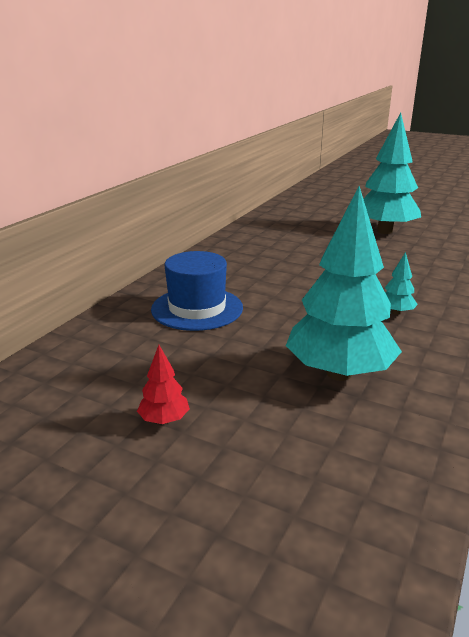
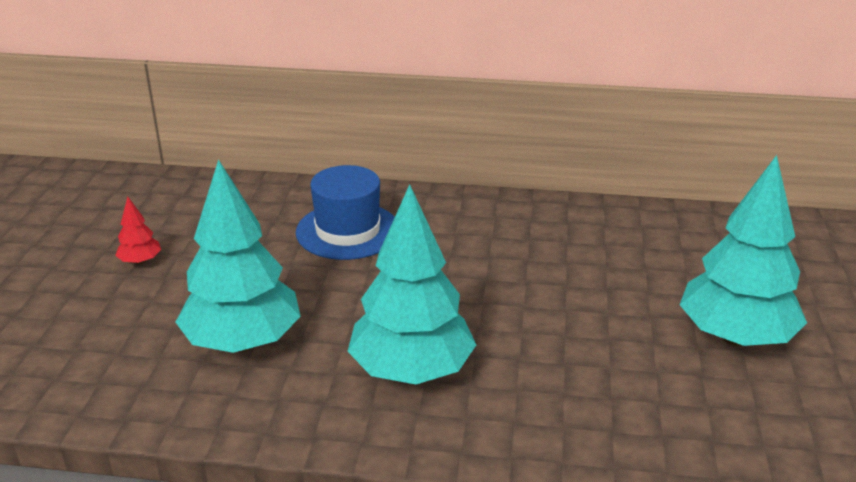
camera: 70 degrees right, 5 degrees up
turquoise tree [385,252,418,315] -> turquoise tree [347,184,476,384], size x2.41

